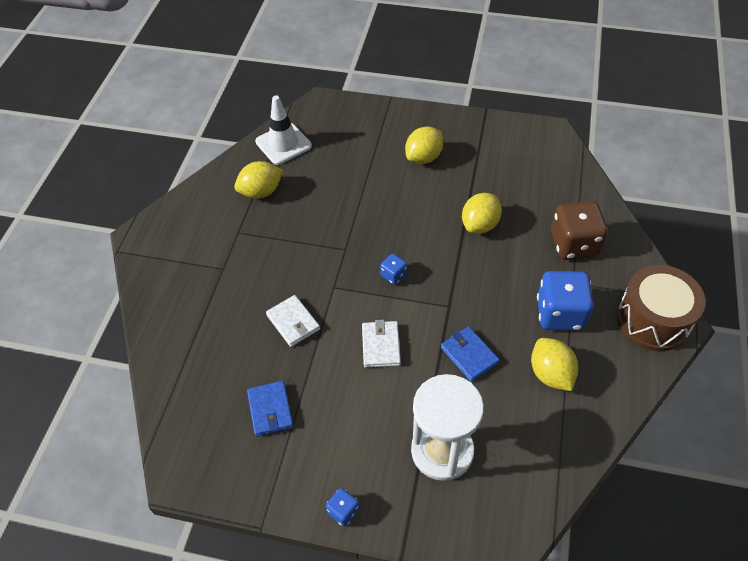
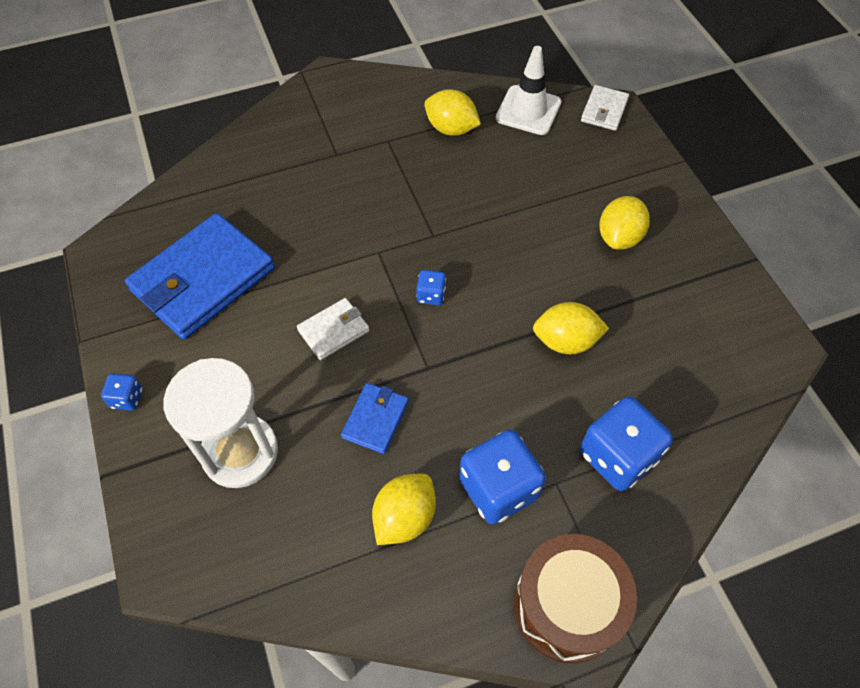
camera: 55 degrees right, 5 degrees up
blue wallet [247,381,293,437] -> blue wallet [125,213,275,340], size x2.08
white wallet [266,295,320,347] -> white wallet moved to [581,85,629,131]
yellow lemon [405,127,443,164] -> yellow lemon turned 75 degrees counterclockwise [599,196,650,250]
brown dice [551,201,608,260] -> blue dice [580,396,673,491]

